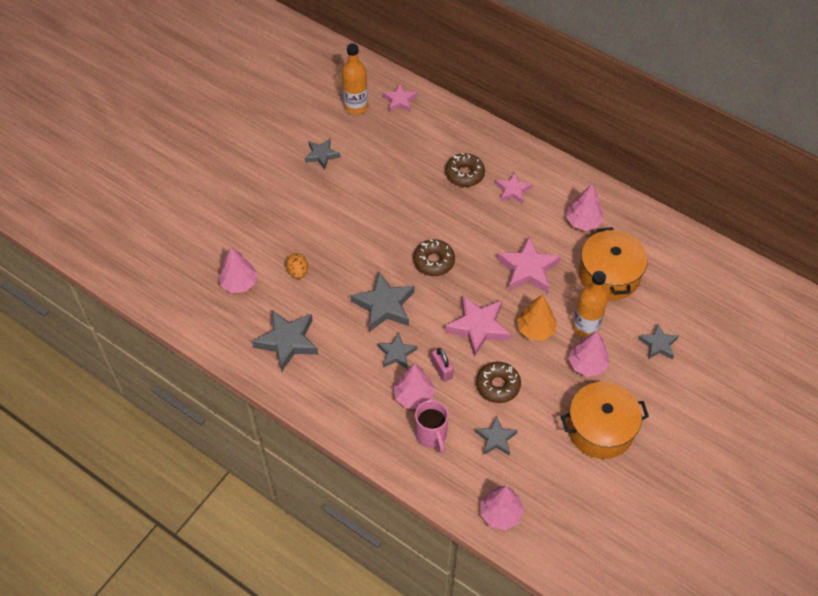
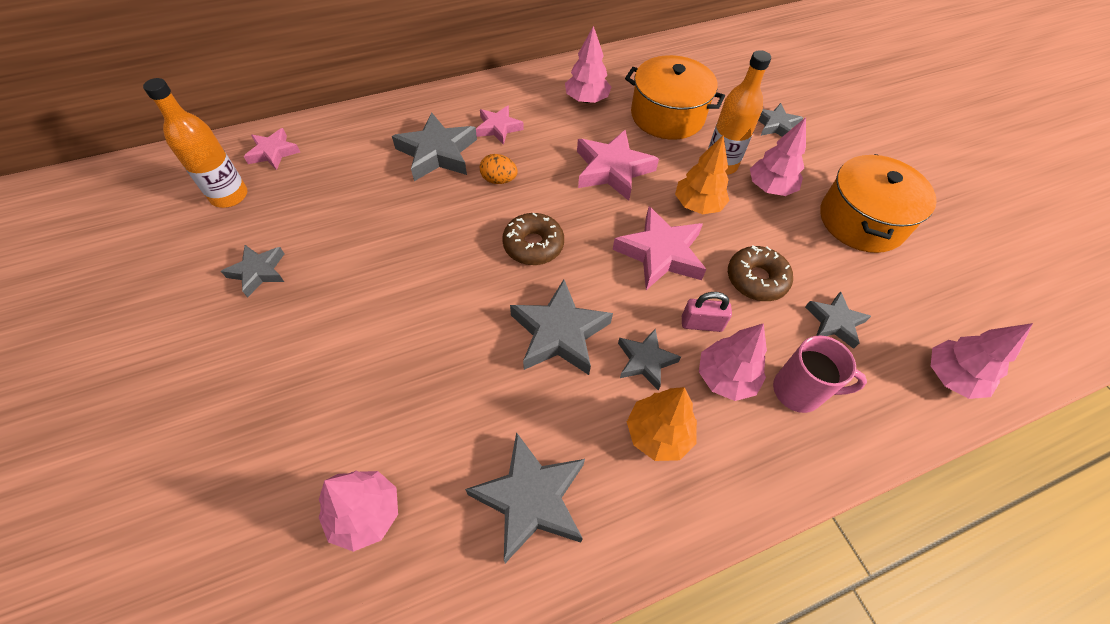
camera: 60 degrees left, 0 degrees up
orange egg [286,253,308,279] -> orange egg moved to [480,154,518,184]
brown donut [445,153,485,187] -> grey star [392,112,477,181]
none -> orange tree [627,387,697,461]

